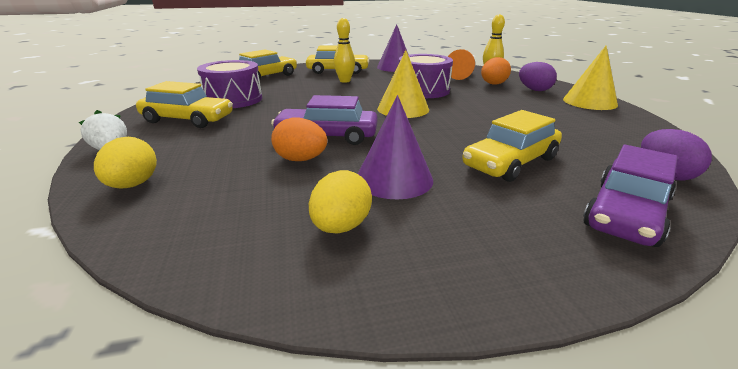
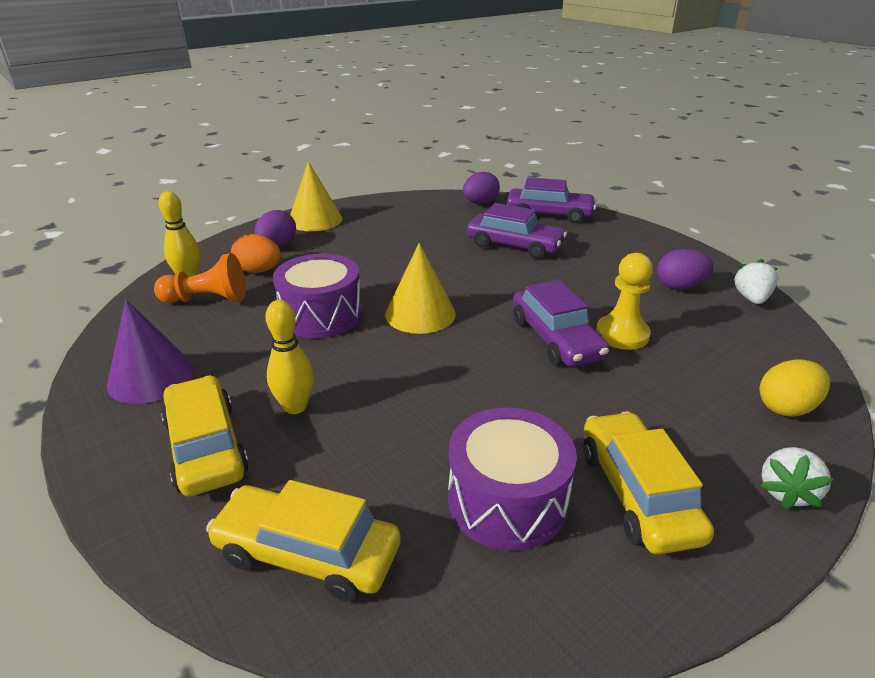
camera: 115 degrees left, 5 degrees up
orange egg [271,117,327,161] -> yellow pawn [596,253,653,350]
yellow egg [309,170,372,234] -> purple egg [657,249,713,290]
purple cone [358,95,433,199] -> none
yellow car [462,110,562,182] -> purple car [467,203,567,259]
none -> white strawberry [733,259,778,304]

